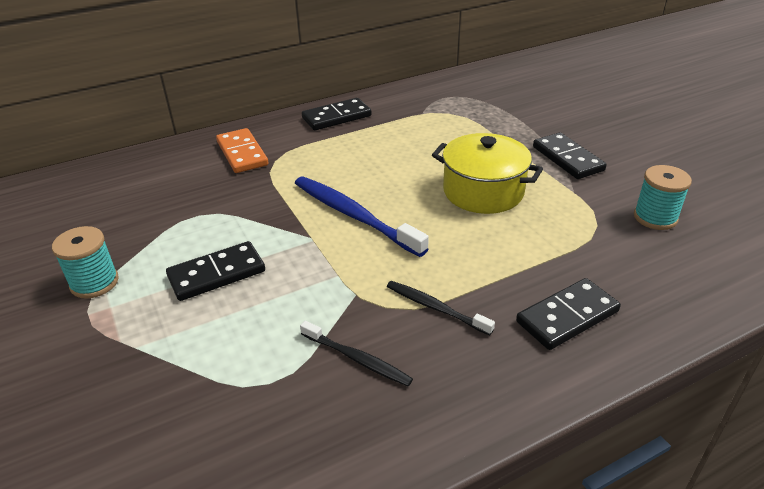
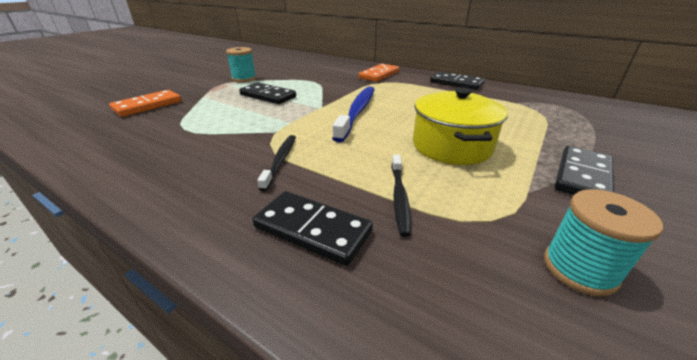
camera: 60 degrees right, 5 degrees down
black toothbrush [300,321,413,386] -> black toothbrush moved to [391,154,411,237]
none -> orange domino [109,90,182,117]

